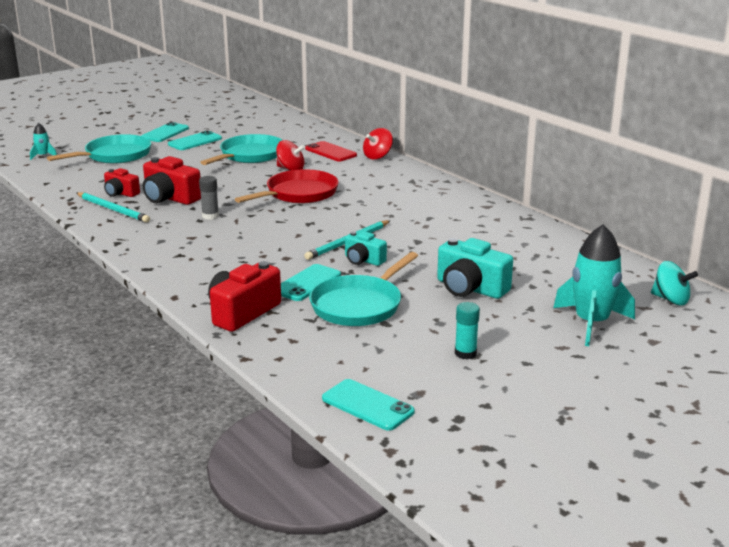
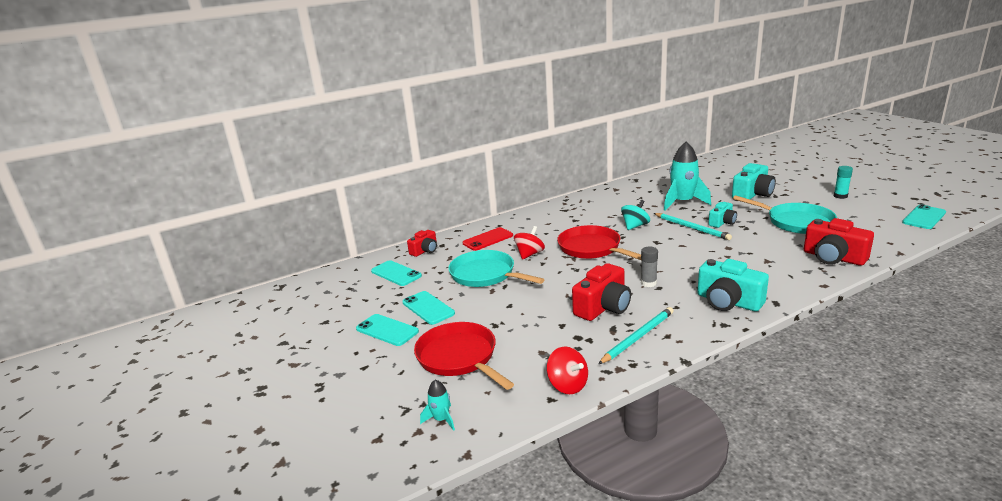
camera: 80 degrees left, 0 degrees up
turquoise pan [47,134,151,164] -> red pan [414,322,514,390]
red camera [104,168,140,197] -> red camera moved to [407,230,437,257]
turquoise phone [281,264,341,301] -> turquoise phone moved to [371,260,422,286]
red spinning top [363,128,393,160] -> red spinning top moved to [547,347,588,394]
turquoise rocket [553,224,635,346] -> turquoise rocket moved to [664,142,711,211]
turquoise spinning top [651,261,698,306] -> turquoise spinning top moved to [621,200,650,230]
none -> turquoise camera [697,259,769,312]

